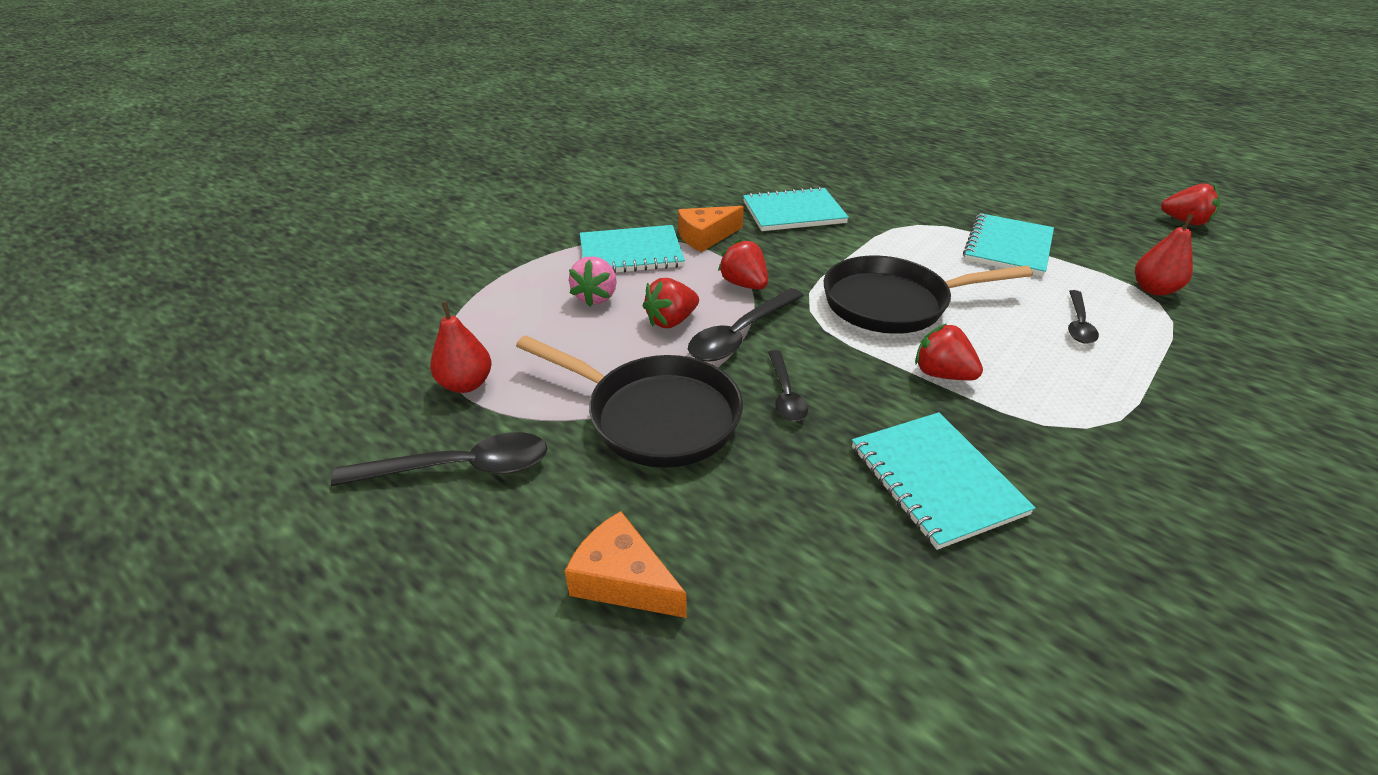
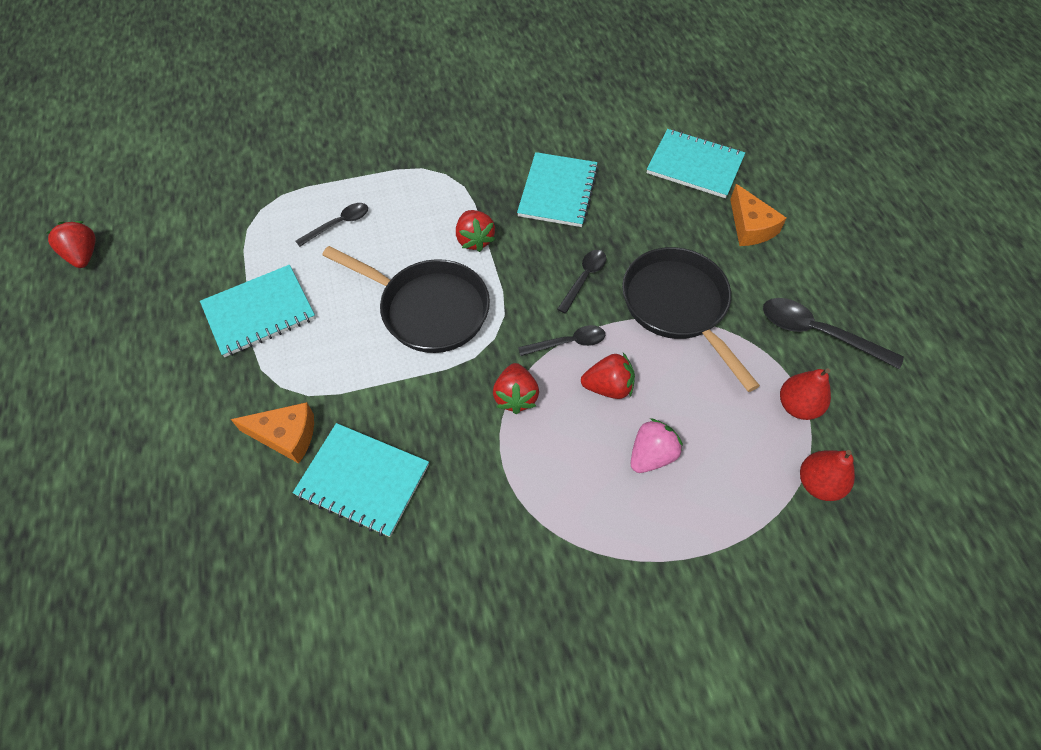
camera: 145 degrees left, 20 degrees up
turquoise notebook [580,225,685,273] -> turquoise notebook moved to [647,129,745,198]
orange cheese [678,206,744,252] -> orange cheese moved to [231,402,314,463]
black spoon [688,288,804,362] -> black spoon [518,325,605,356], size x0.62
red pear [1135,214,1194,296] -> red pear moved to [800,450,855,501]

